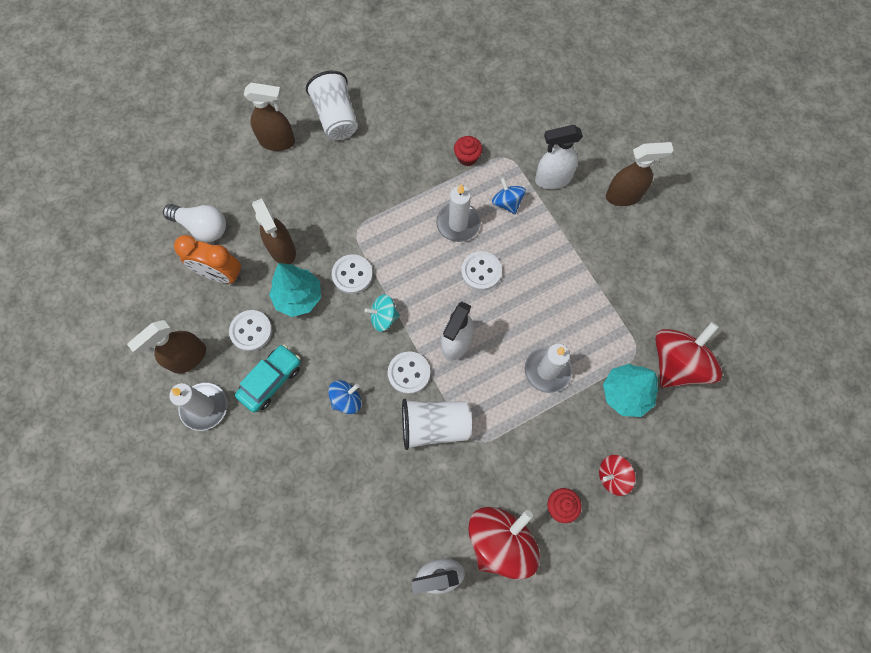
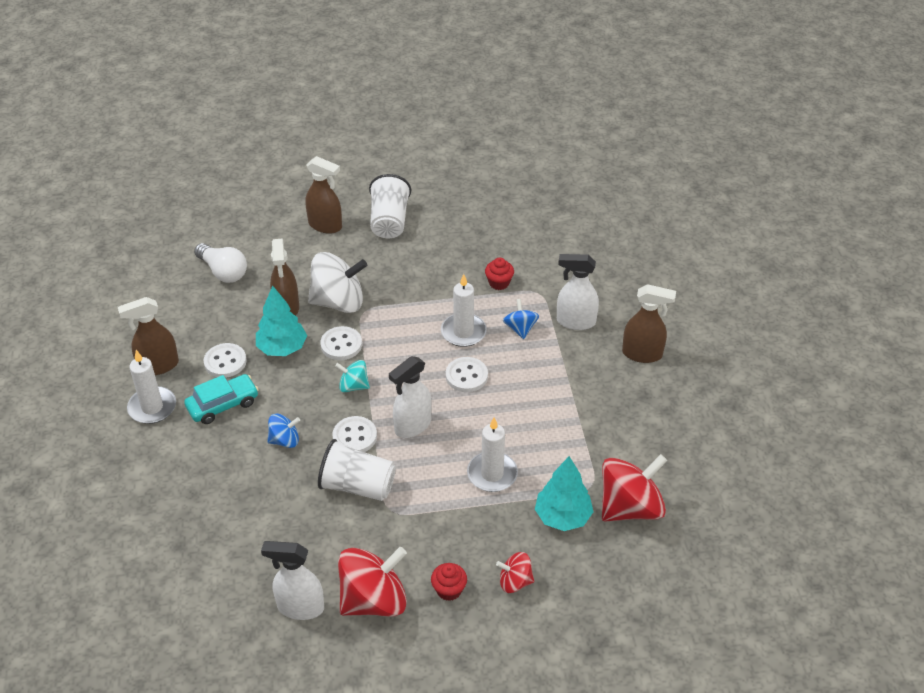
camera: 20 degrees right, 25 degrees down
orange clock [174,235,241,284] -> none
none -> white spinning top [308,252,367,313]

